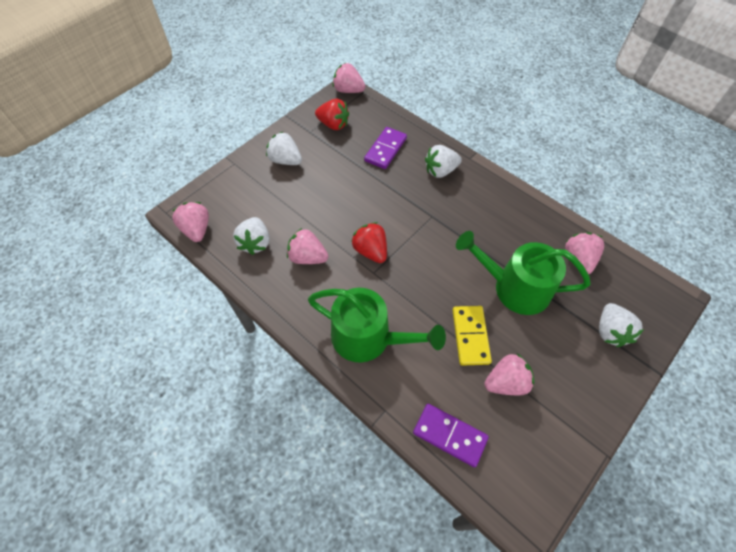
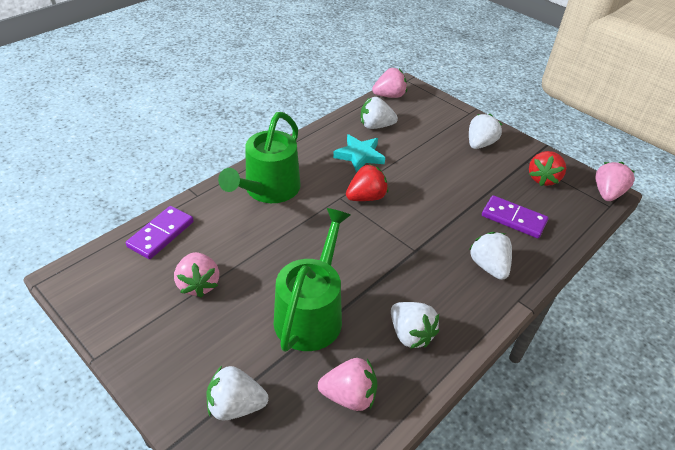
camera: 90 degrees right, 15 degrees down
pink strawberry [287,228,328,264] -> turquoise star [333,134,385,173]
yellow domino [452,306,492,366] -> none
none -> white strawberry [391,302,439,349]

